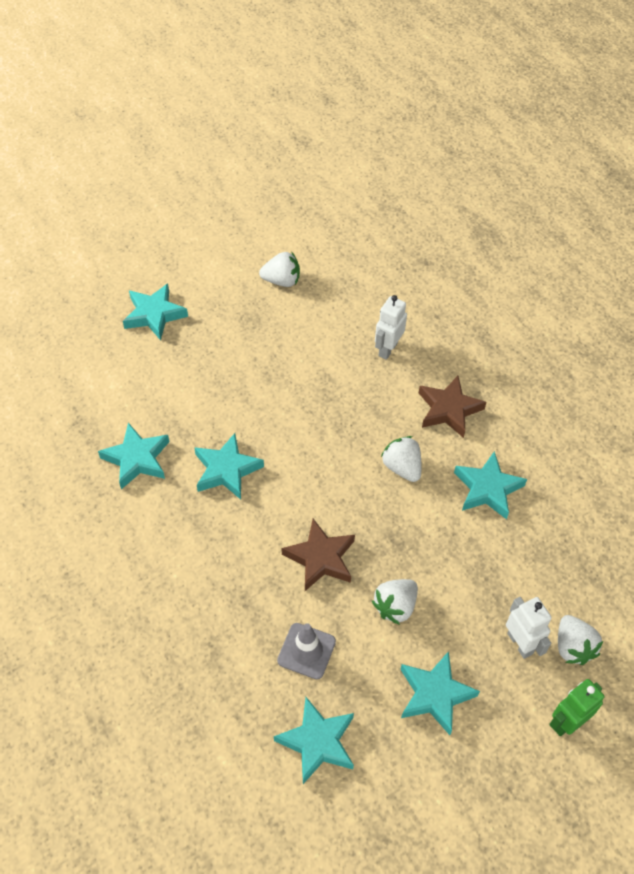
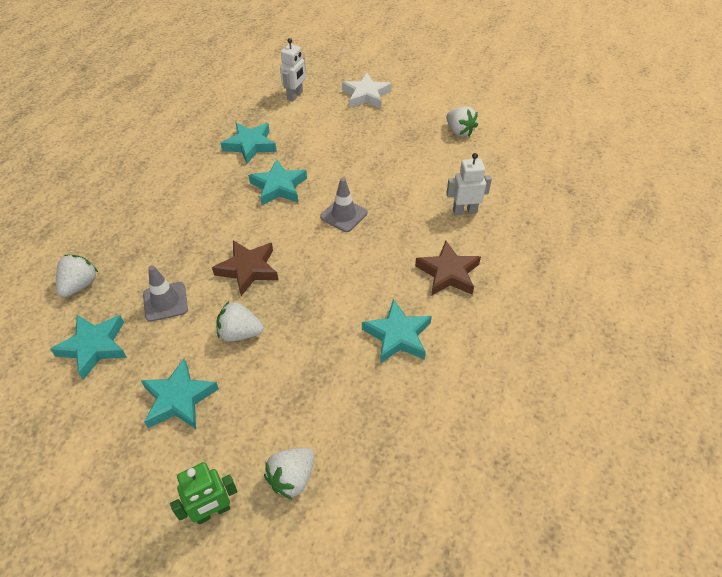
camera: 55 degrees right, 5 degrees down
turquoise star [123,284,188,340] -> white star [342,73,392,109]
white strawberry [381,436,421,482] -> white strawberry moved to [56,255,98,297]
white robot [506,597,552,659] -> white robot moved to [280,38,306,102]
green robot [549,679,604,736] -> green robot turned 135 degrees clockwise [170,462,237,524]
none -> grey traffic cone [320,178,367,232]

